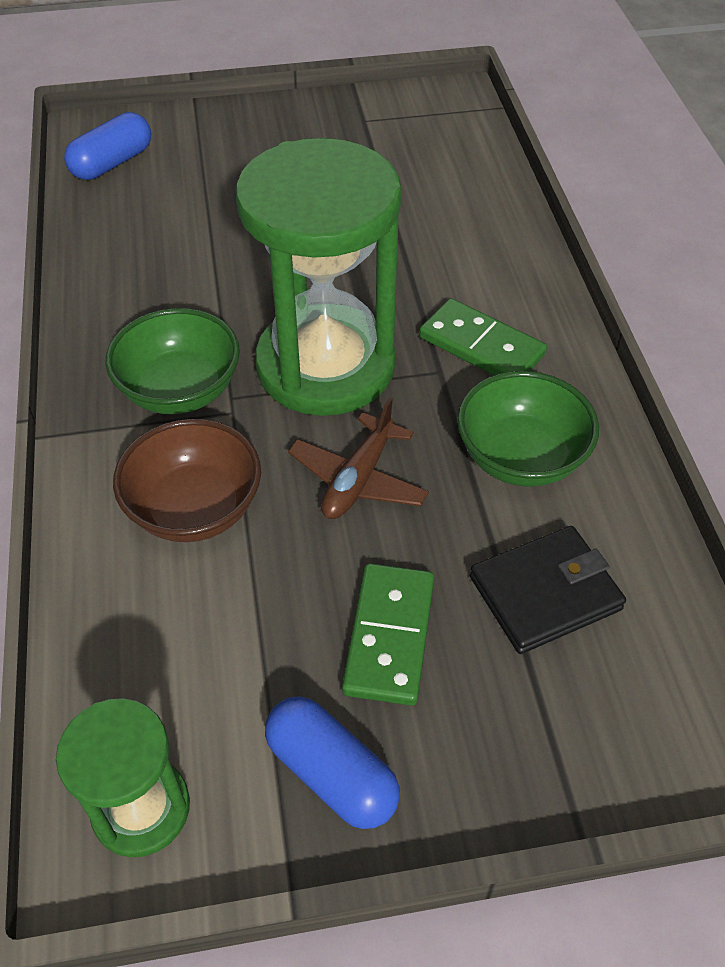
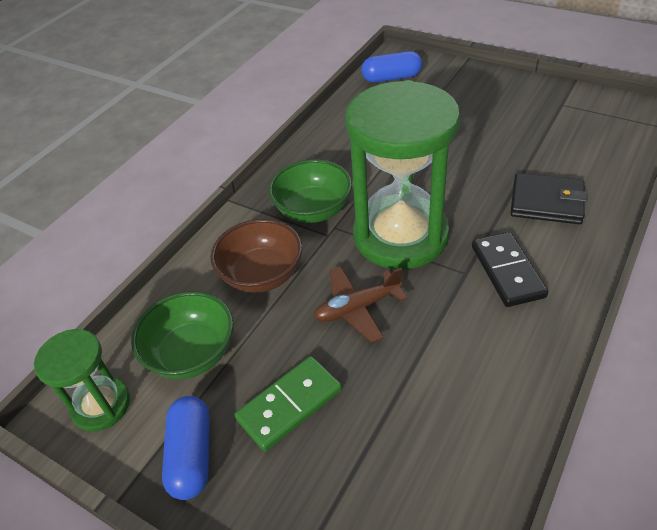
camera: 45 degrees right, 5 degrees down
green domino [419,298,547,375] -> black domino [472,232,548,307]
green bowl [457,371,599,487] -> green bowl moved to [131,291,234,379]
black wallet [470,526,626,654] -> black wallet moved to [510,173,587,224]

